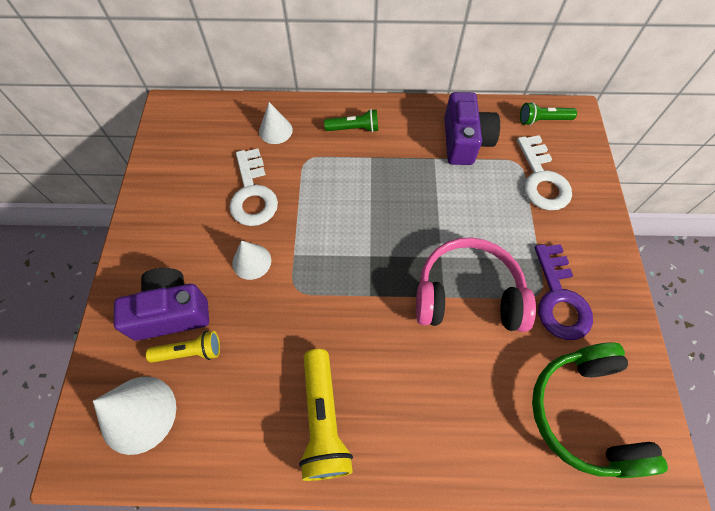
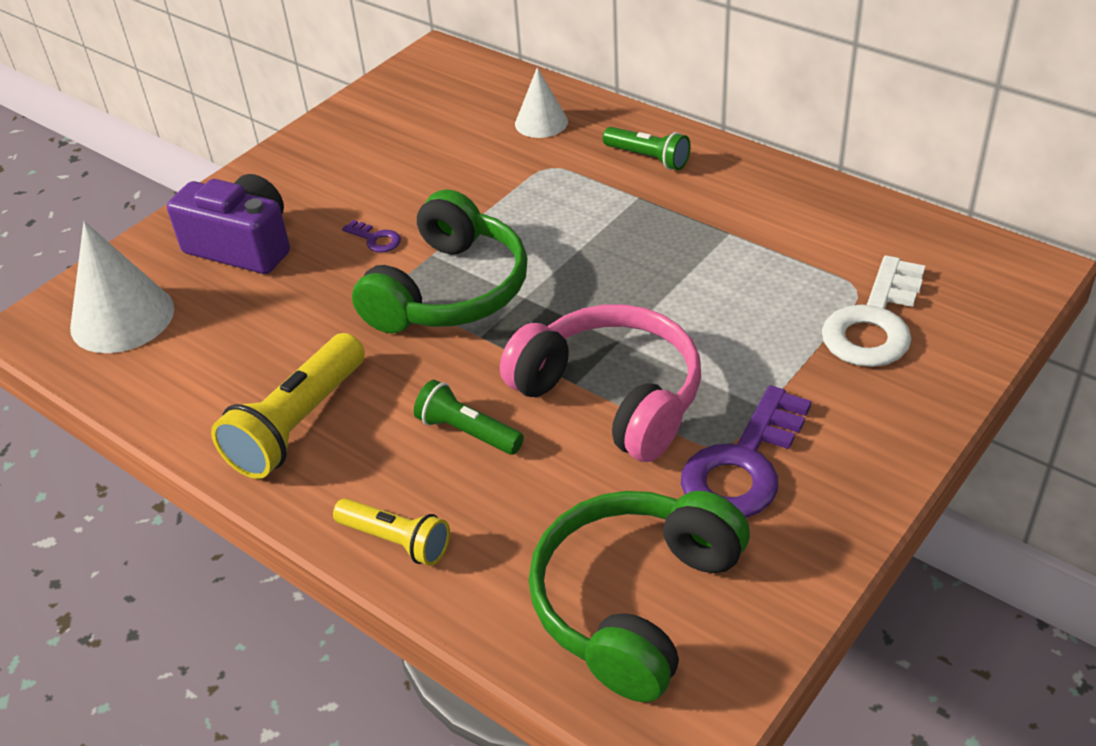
camera: 40 degrees right, 20 degrees down
yellow flashlight [146,331,220,363] -> yellow flashlight moved to [333,498,450,566]
white key [229,148,278,226] -> none
white cone [232,240,271,280] -> purple key [342,220,401,253]
purple camera [444,92,500,165] -> none
green flashlight [520,102,577,125] -> green flashlight moved to [414,380,524,455]
none -> green headphones [352,189,528,333]

